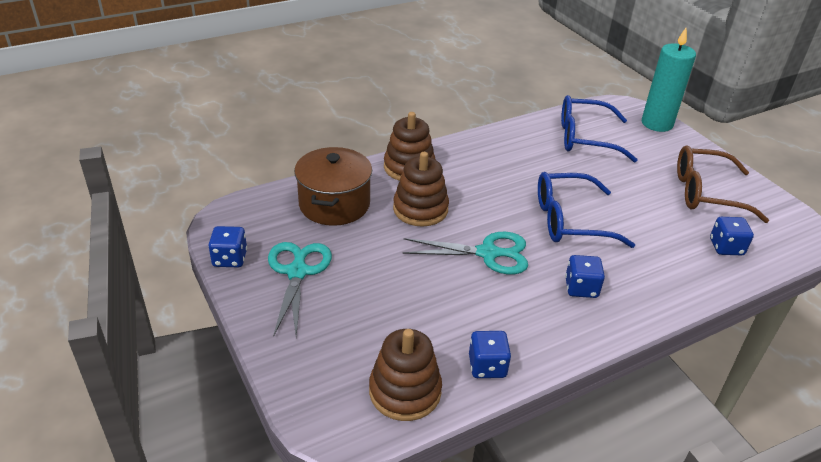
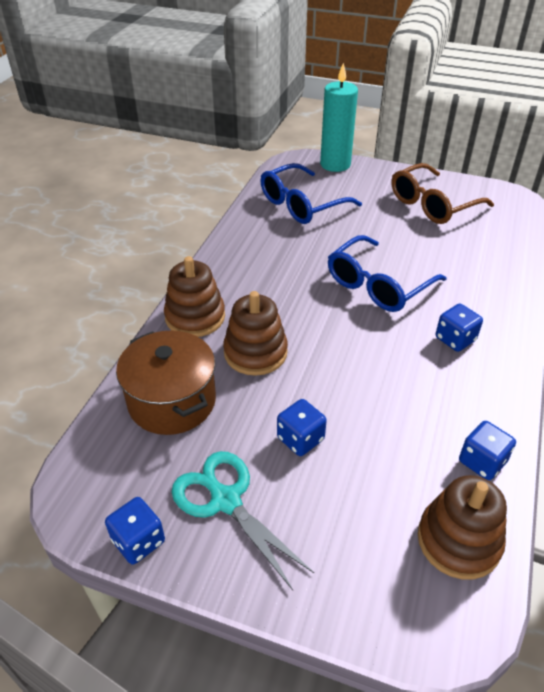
camera: 40 degrees left, 5 degrees up
turquoise scissors [402,232,528,274] -> none
blue dice [710,217,754,255] -> blue dice moved to [277,399,327,456]

